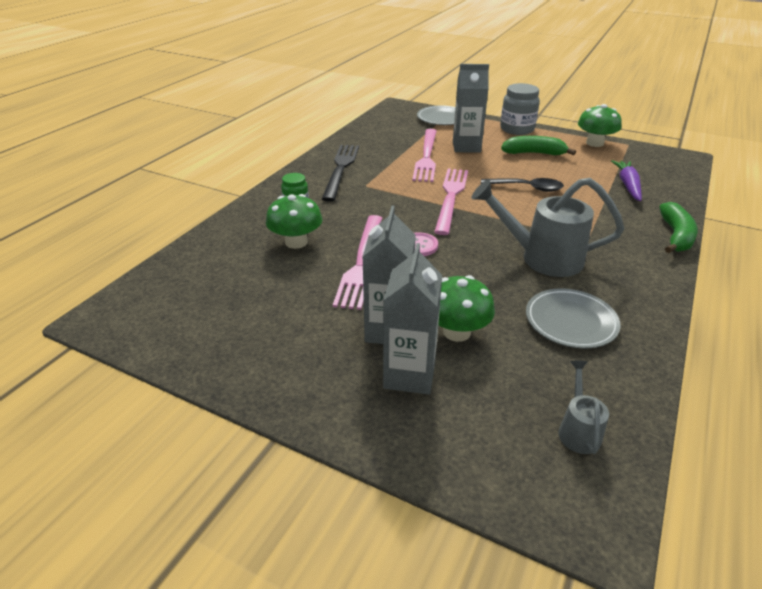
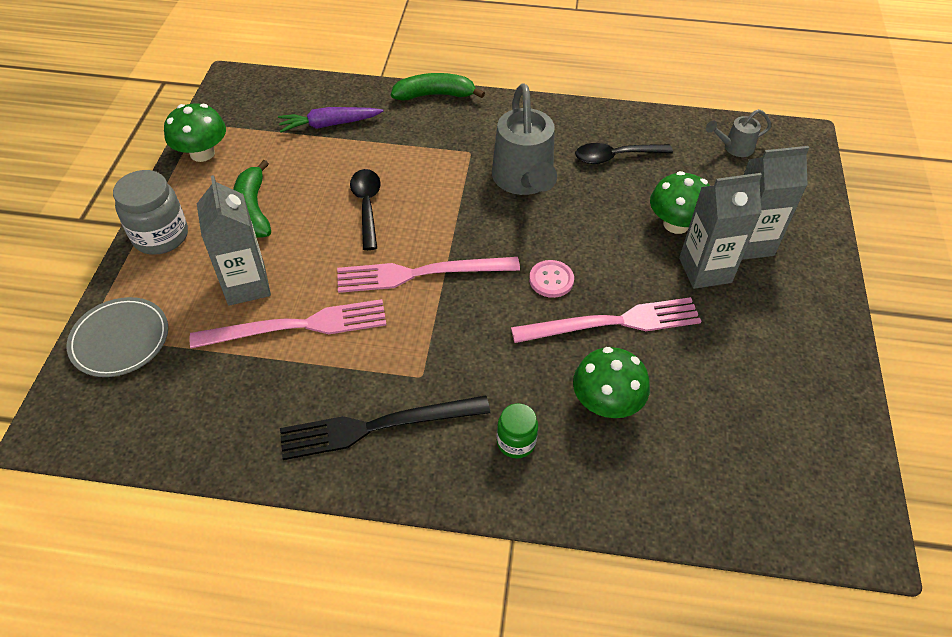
camera: 110 degrees left, 15 degrees up
grey plate [526,288,621,348] -> black spoon [575,143,673,164]

